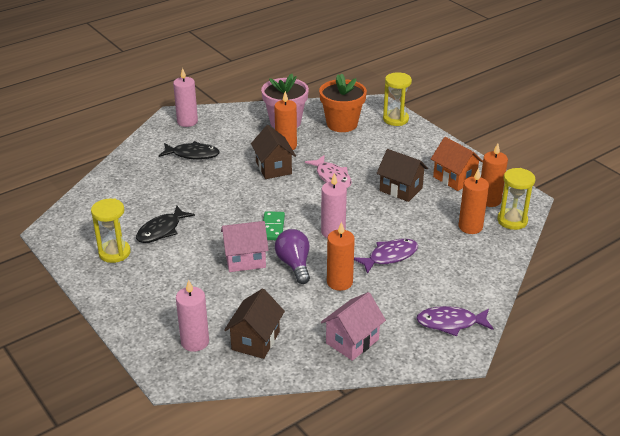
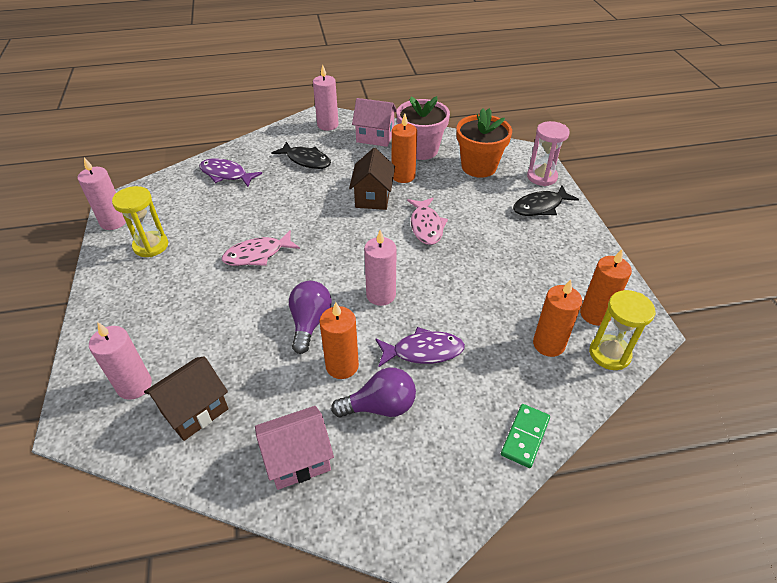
camera: 25 degrees right, 10 degrees up
black fish [136,206,195,243] -> black fish moved to [513,185,579,216]
pink house [221,221,269,272] -> pink house moved to [352,98,397,147]
green domino [263,211,285,240] -> green domino moved to [501,404,550,468]
brown house [377,149,428,202] -> none
yellow hourglass [383,72,412,126] -> pink hourglass [527,121,570,186]
purple fish [416,306,494,336] -> purple fish moved to [199,158,262,187]
orange house [431,137,483,191] -> none
none -> pink candle [78,157,126,230]
none -> pink fish [222,230,300,266]
none -> purple light bulb [331,368,416,417]

